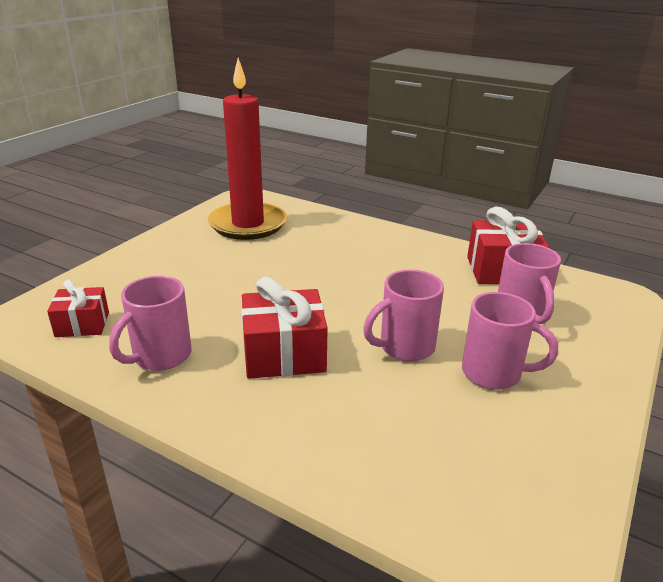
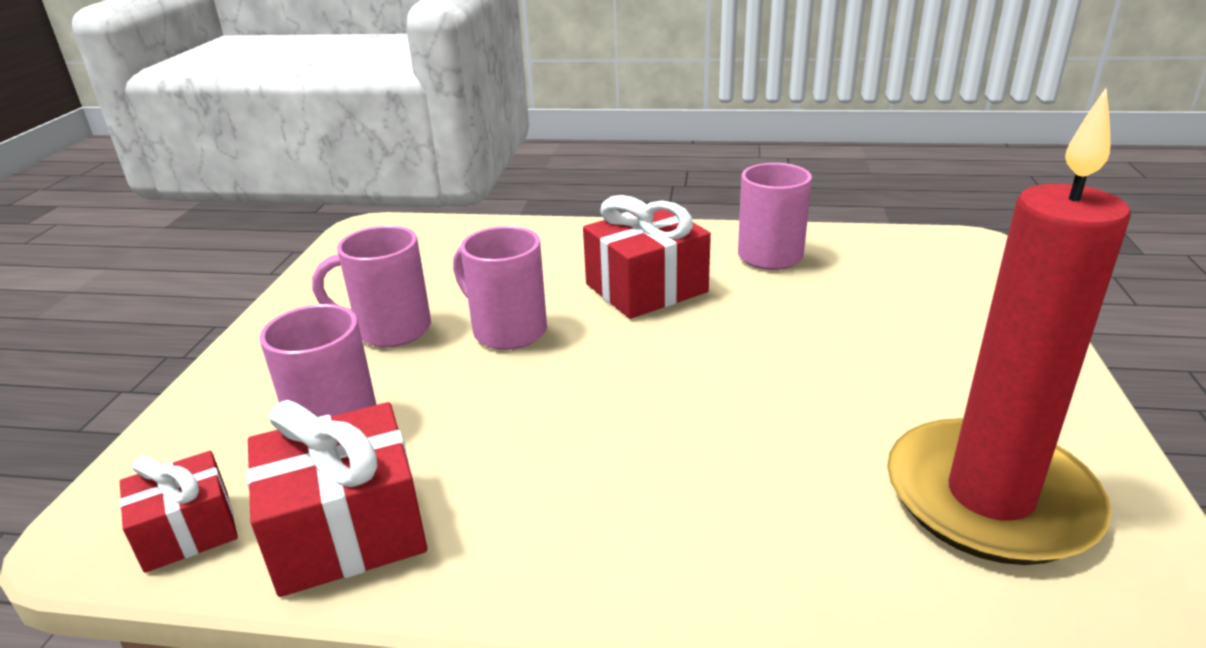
camera: 160 degrees right, 0 degrees up
red gift [47,280,109,337] -> red gift moved to [119,451,238,573]
pink mug [363,269,444,361] -> pink mug turned 90 degrees counterclockwise [453,226,547,350]

